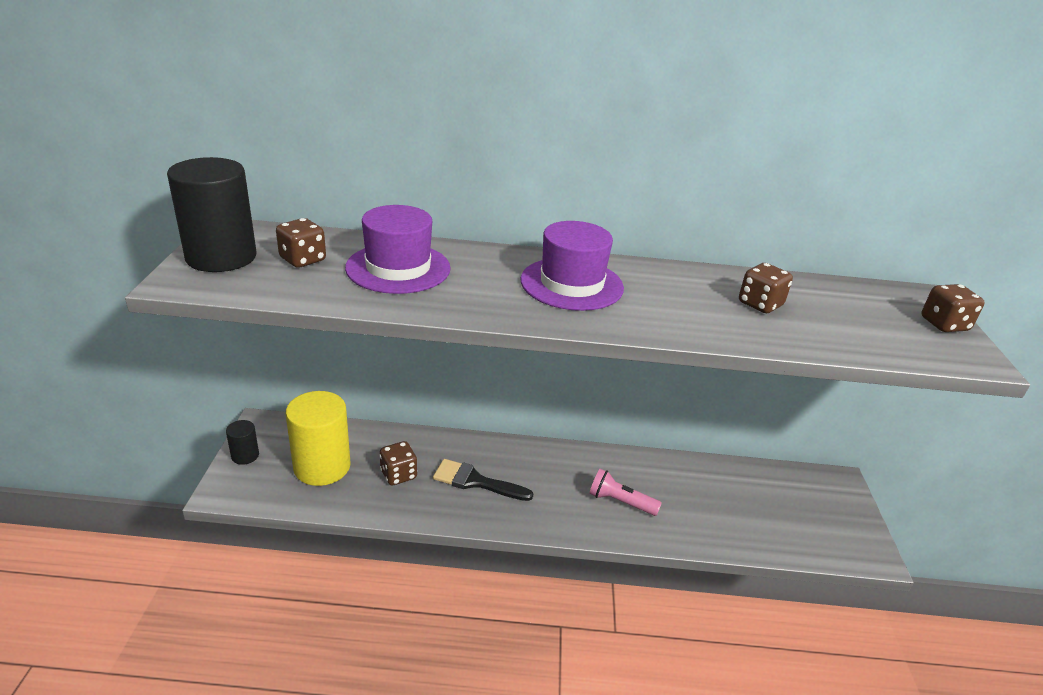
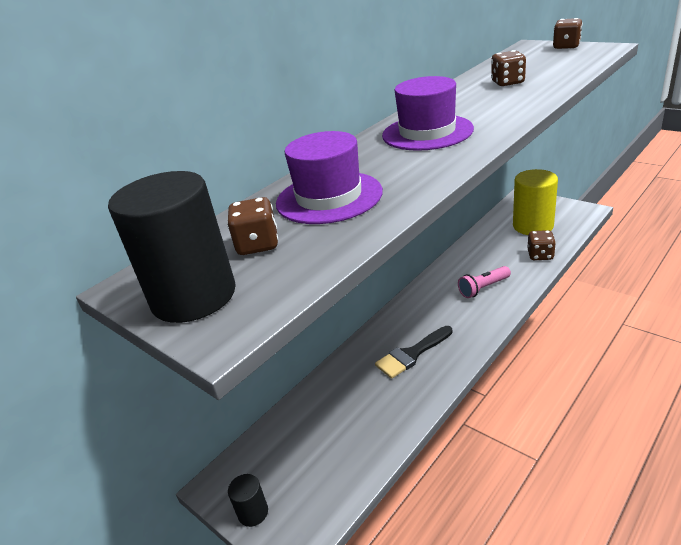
camera: 45 degrees left, 0 degrees up
yellow cylinder [286,391,351,486] -> yellow cylinder moved to [513,169,558,235]
brown dice [379,441,417,485] -> brown dice moved to [528,230,556,260]

